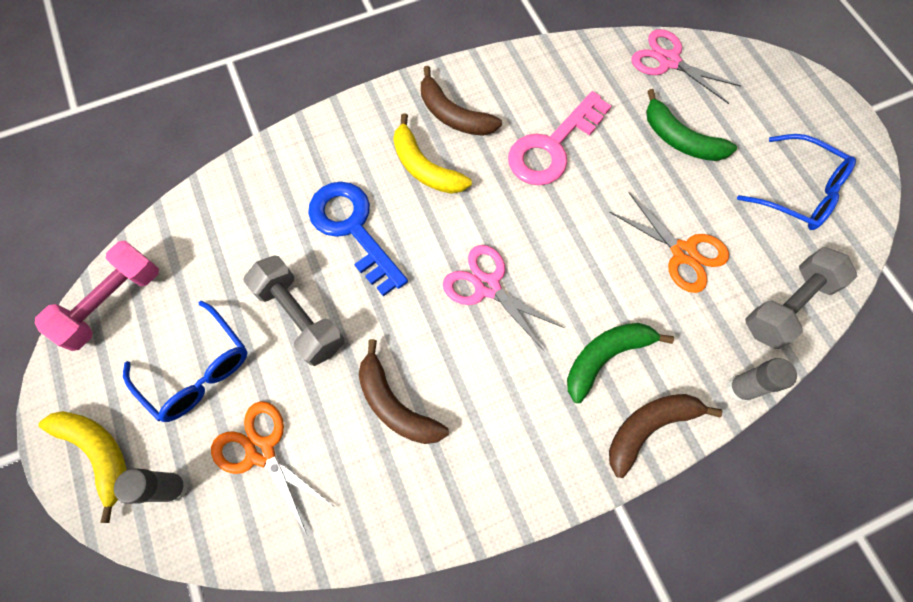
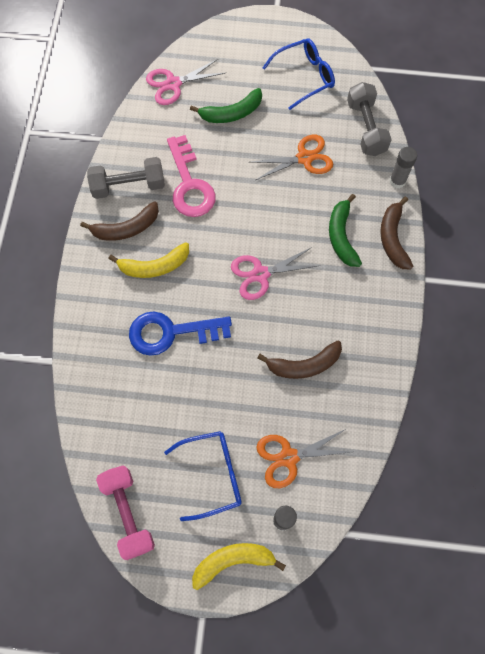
camera: 60 degrees left, 0 degrees up
grey dumbbell [244,255,344,366] -> grey dumbbell moved to [87,157,165,199]

